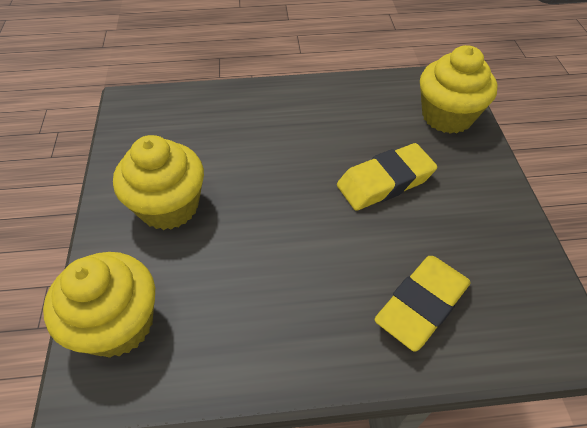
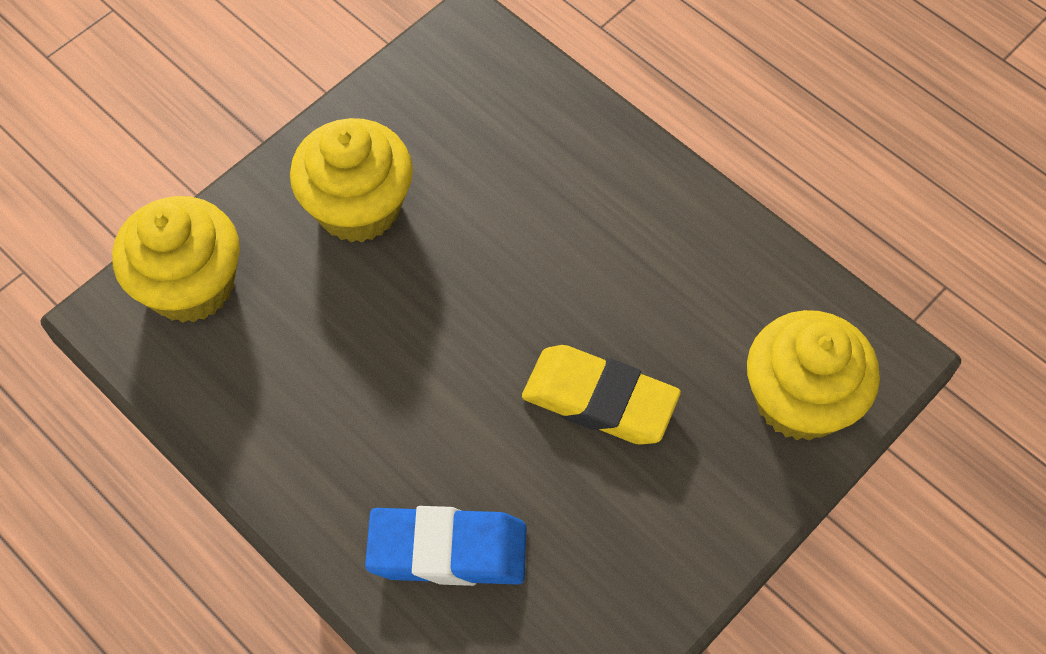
camera: 50 degrees right, 10 degrees up
yellow eraser [374,256,471,352] -> blue eraser [365,506,527,586]

